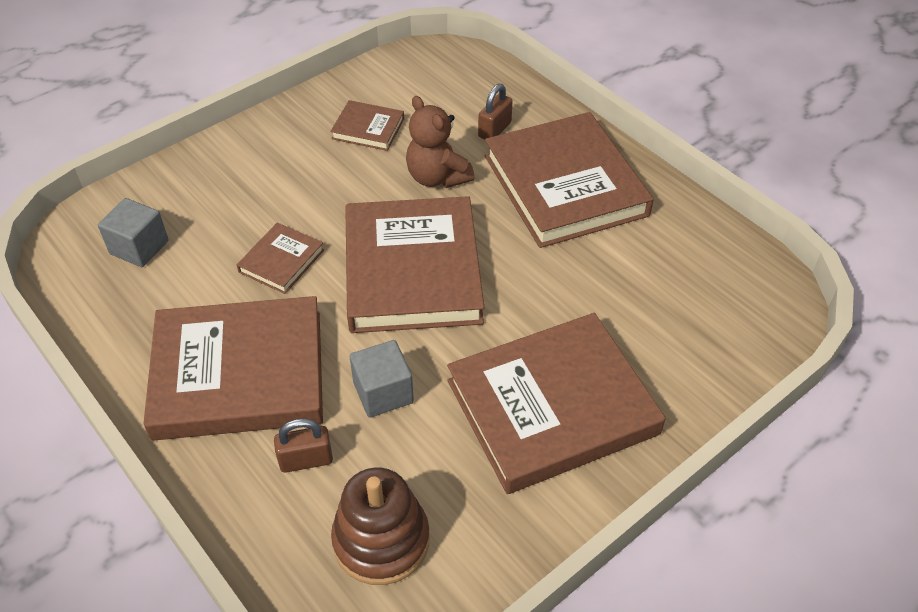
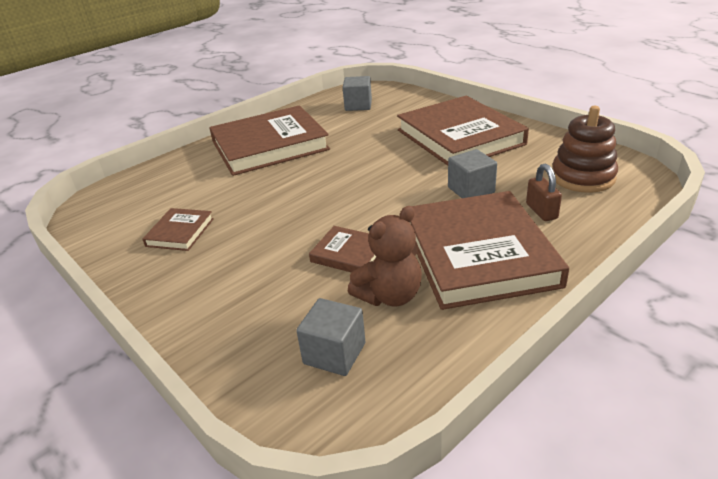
camera: 90 degrees left, 15 degrees down
brown book [345,196,484,333] -> none
brown teddy bear [406,96,475,188] -> brown teddy bear moved to [348,206,422,306]
brown padlock [478,84,513,140] -> none
none -> grey cube [342,76,372,111]

